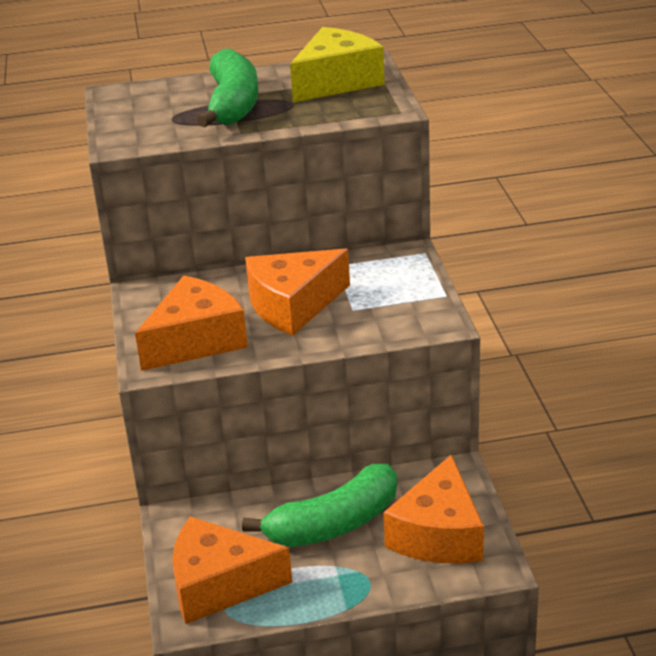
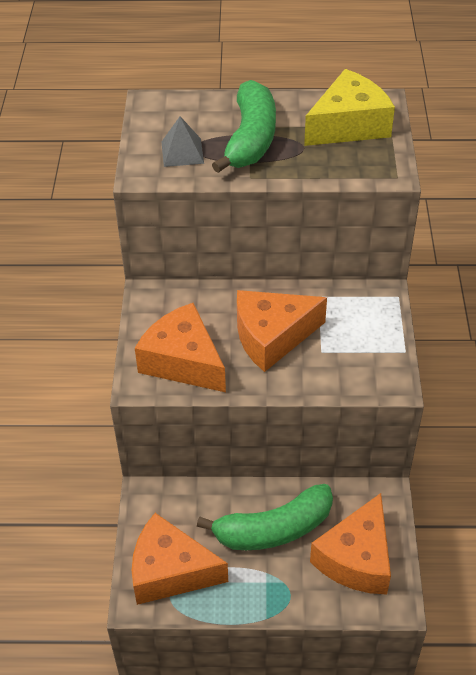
camera: 10 degrees right, 15 degrees up
orange cheese [135,276,248,371] -> orange cheese turned 105 degrees counterclockwise [135,303,226,392]
none -> grey pyramid [162,116,204,167]

